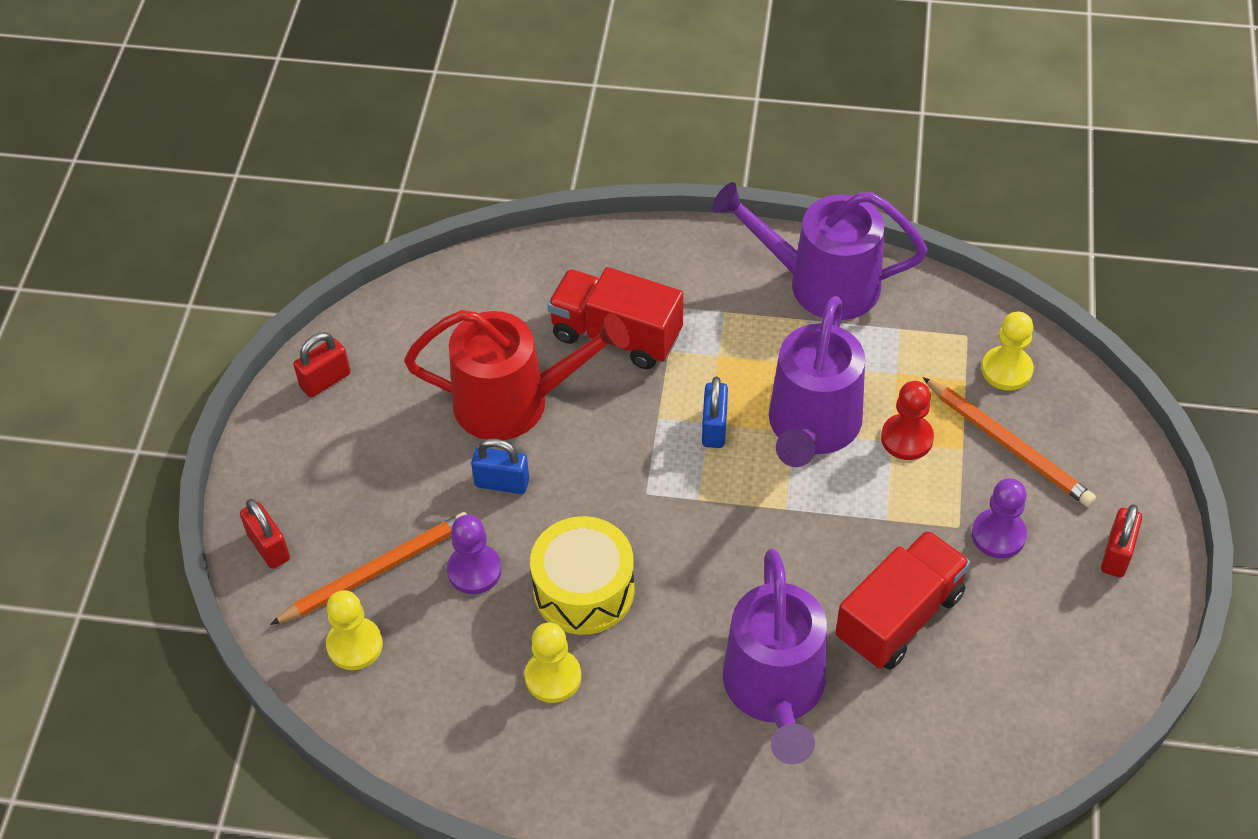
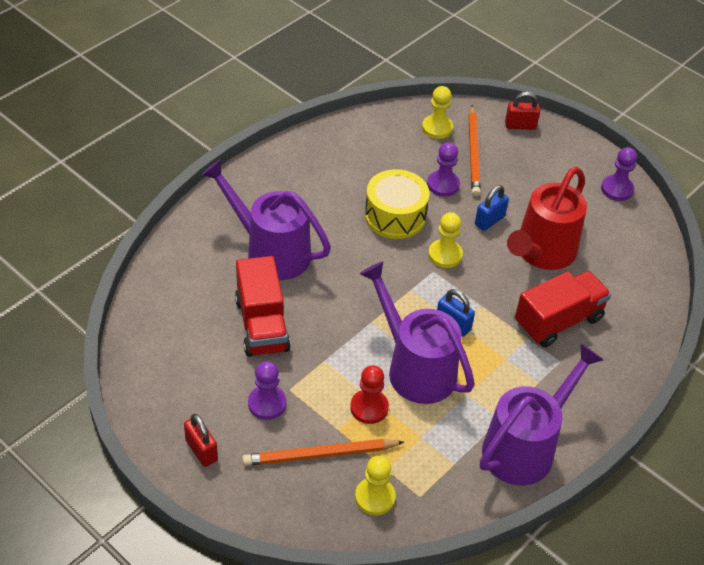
camera: 120 degrees right, 5 degrees down
red padlock [293,332,350,398] -> purple pawn [601,147,637,201]
yellow pawn [525,623,581,703] -> yellow pawn moved to [428,212,463,268]

